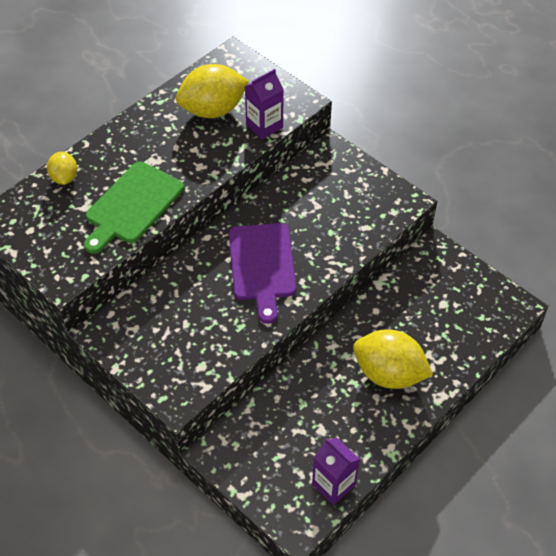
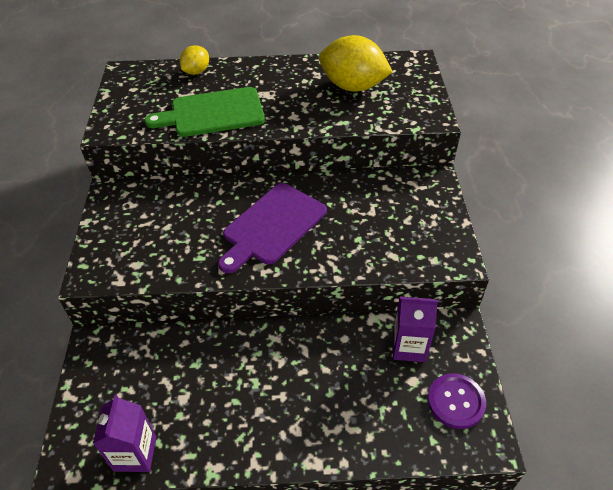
camera: 45 degrees right, 5 degrees down
purple carton [245,69,284,139] -> purple carton moved to [393,297,438,362]
yellow lemon [353,329,433,389] -> none
none -> purple button [428,373,486,429]

